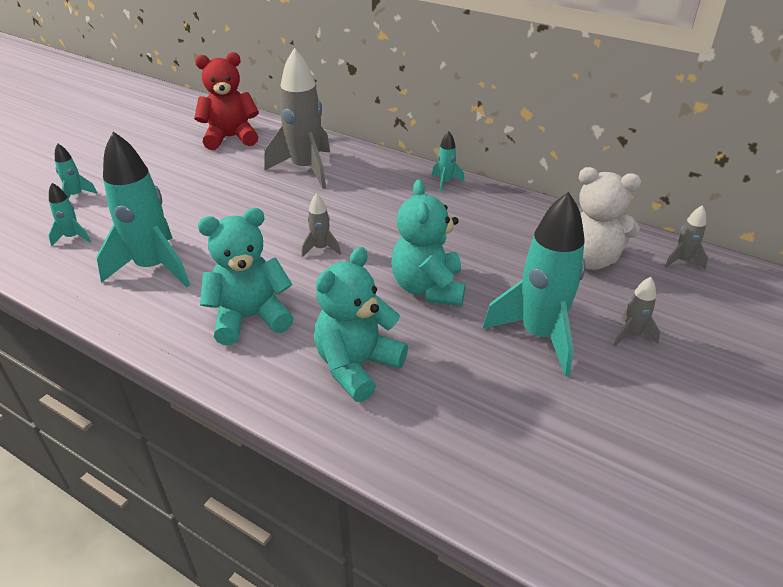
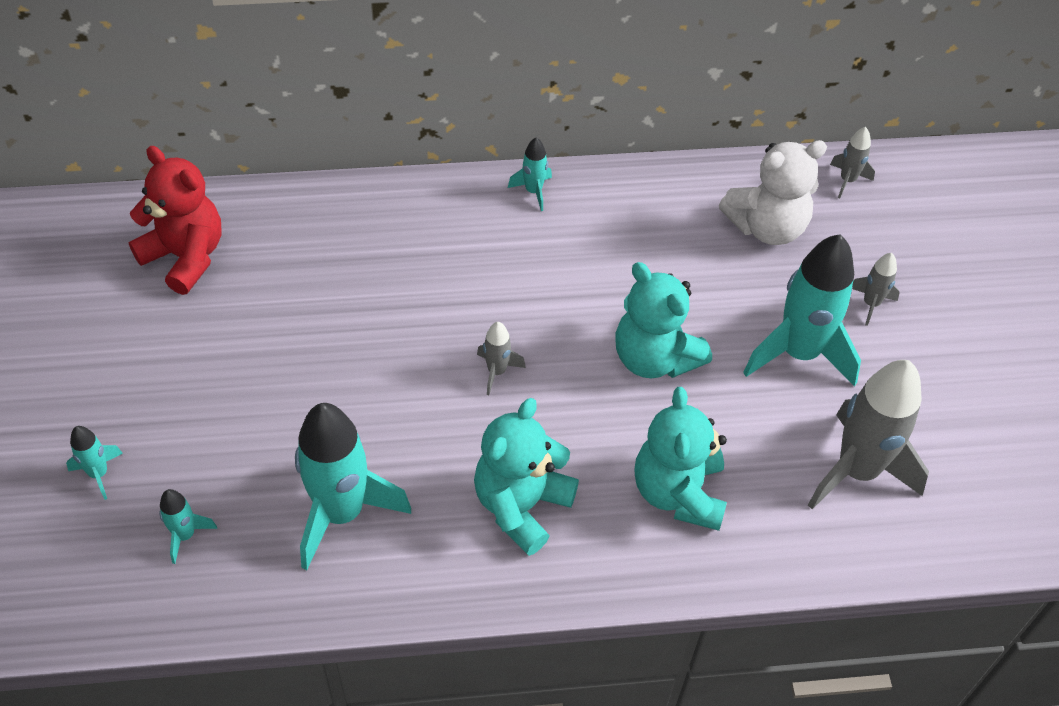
camera: 40 degrees left, 15 degrees up
red teddy bear [194,52,259,150] -> red teddy bear turned 90 degrees clockwise [129,146,222,295]
grey rocket [264,48,330,189] -> grey rocket moved to [808,360,929,509]

